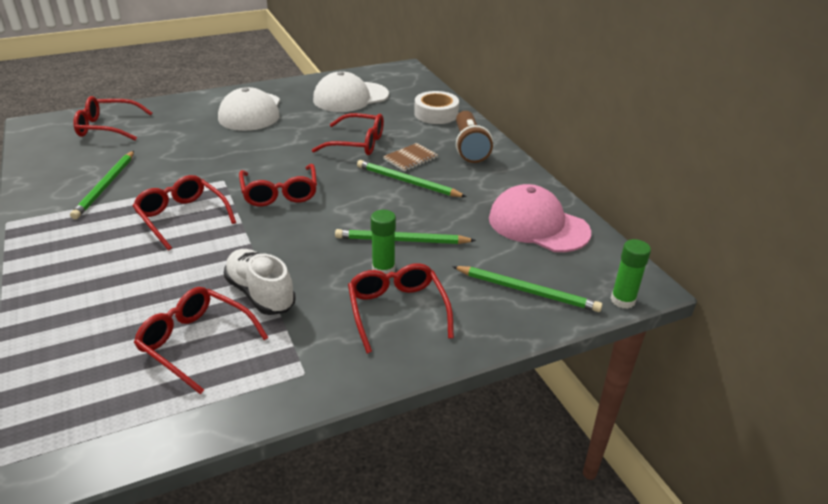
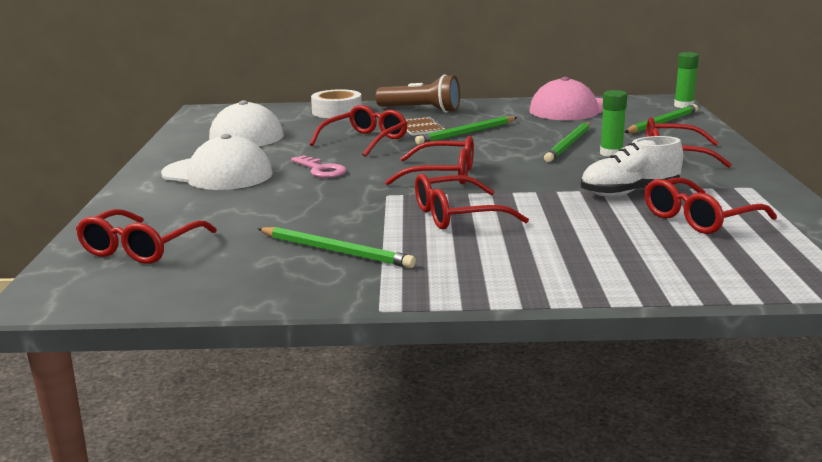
camera: 65 degrees left, 15 degrees down
none -> pink key [291,155,346,178]

